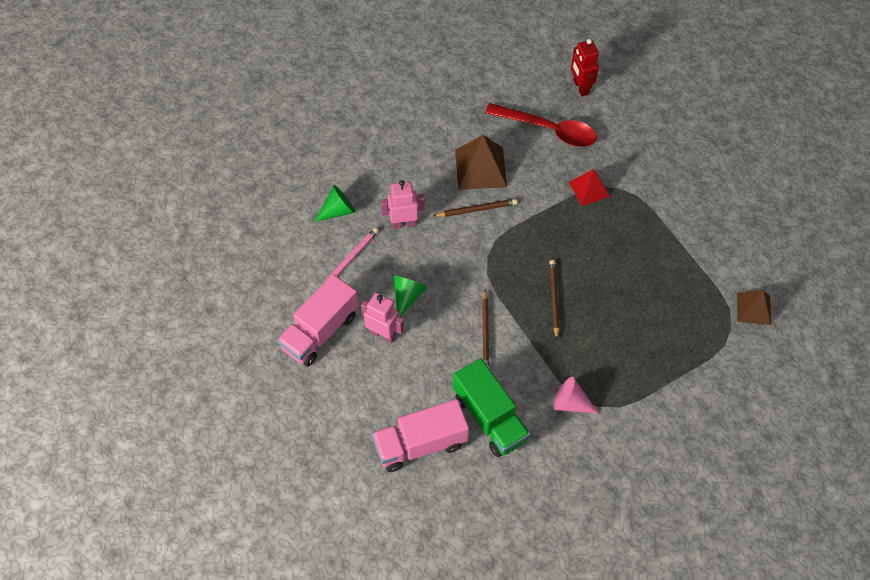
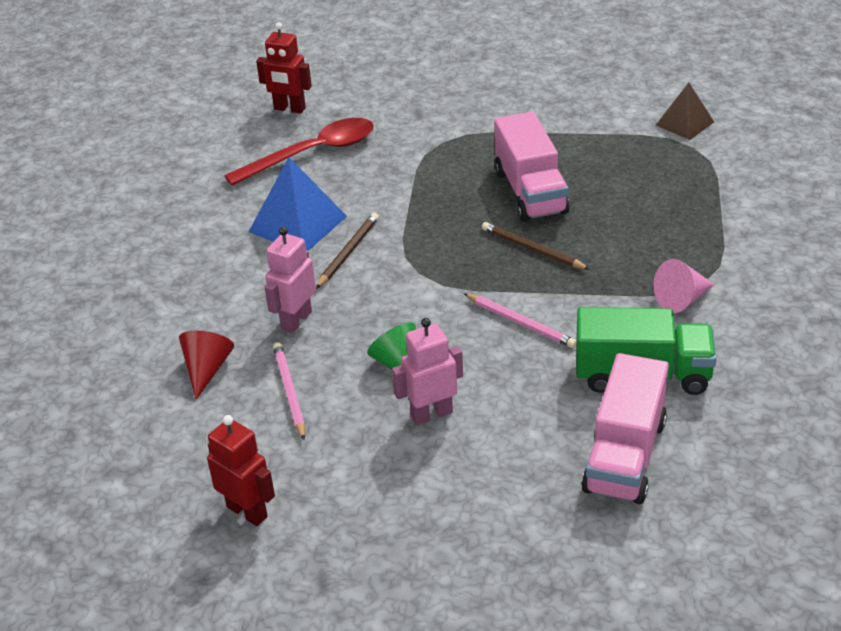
camera: 50 degrees left, 20 degrees down
pink truck [277,274,358,367] -> pink truck moved to [494,111,570,222]
green cone [314,185,355,222] -> red cone [179,331,234,400]
brown pyramid [455,135,507,190] -> blue pyramid [249,157,347,251]
brown pencil [482,289,489,368] -> pink pencil [463,293,576,348]
red pyramid [569,169,610,206] -> none
none -> red robot [207,415,275,526]

